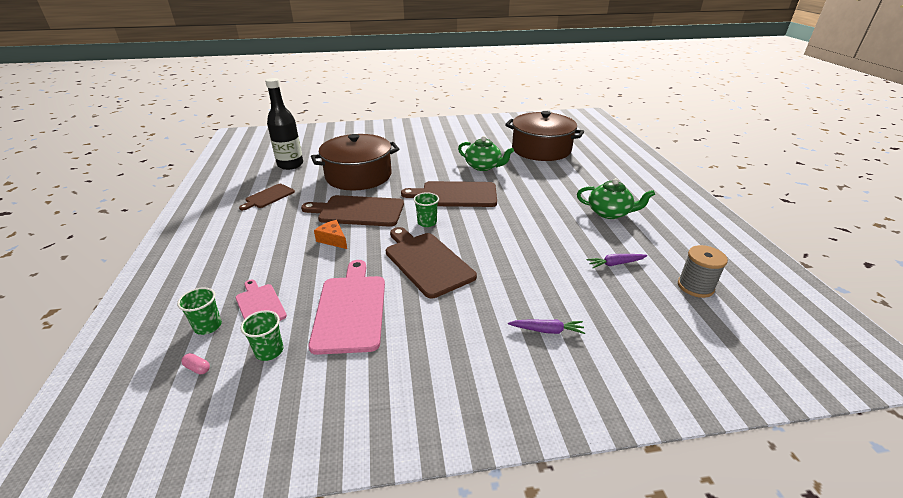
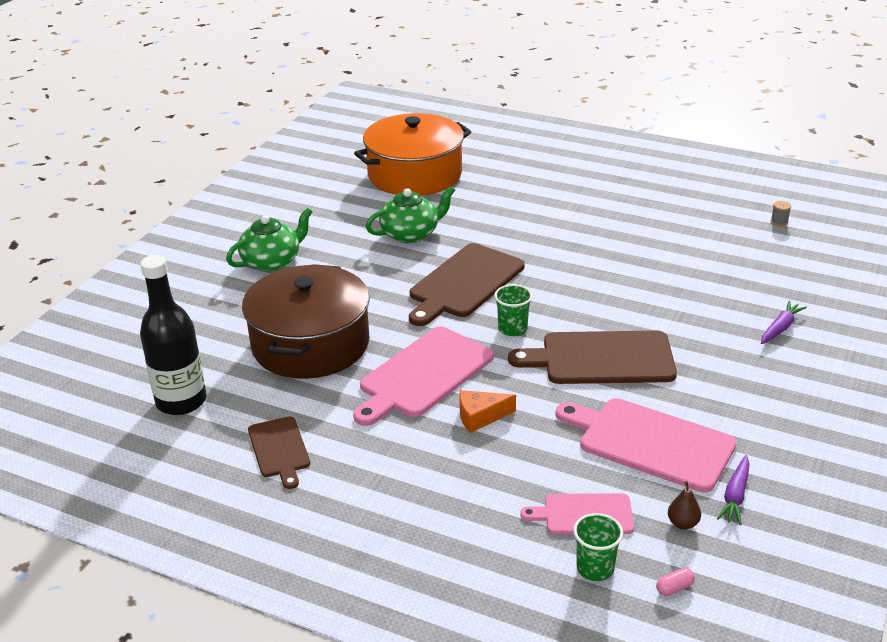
camera: 55 degrees left, 0 degrees up
green cup [240,310,283,361] -> brown pear [668,481,701,529]
brown cutting board [301,195,404,227] -> pink cutting board [353,326,494,426]
brown pot [505,111,584,161] -> orange pot [354,113,471,196]
green teapot [577,178,655,219] -> green teapot moved to [226,208,312,272]
purple carrot [586,254,648,268] -> purple carrot moved to [717,455,750,525]
grey spool [678,245,728,298] -> grey spool [771,201,791,226], size x0.46

